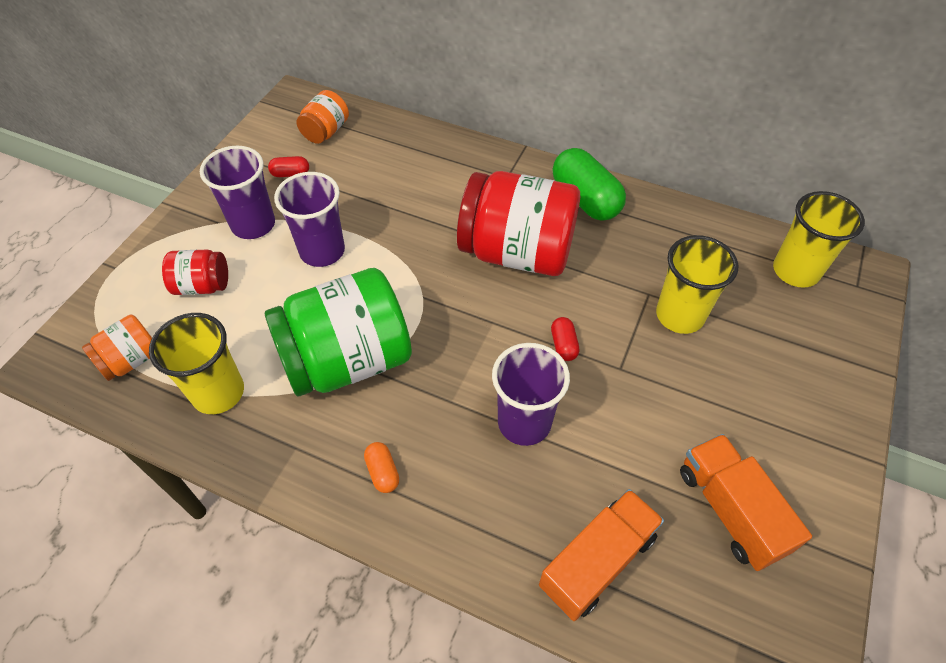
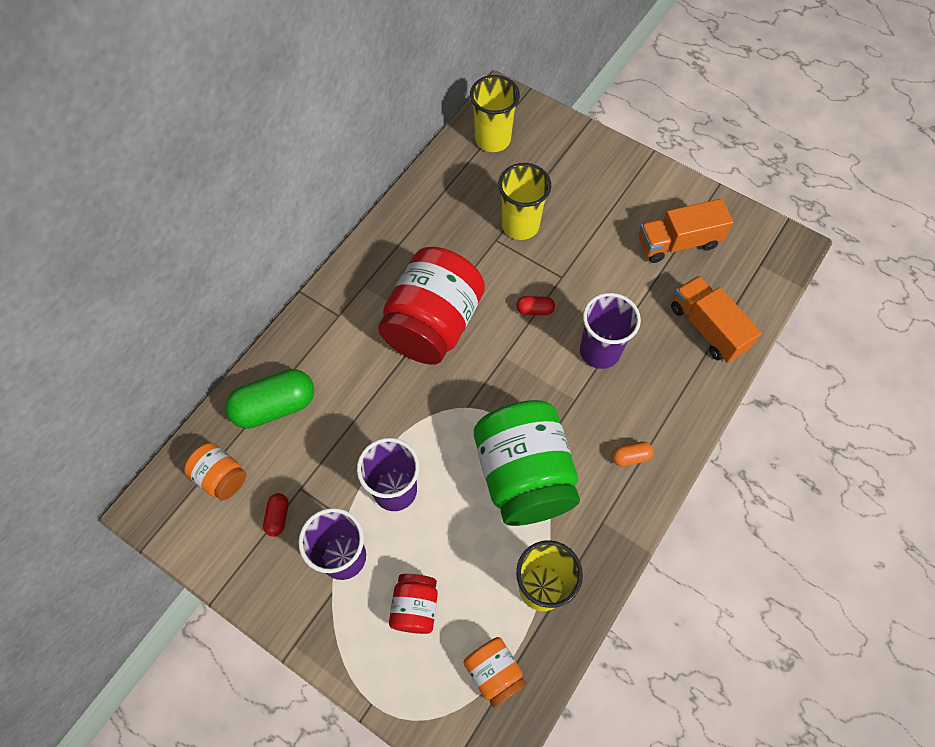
camera: 80 degrees left, 10 degrees up
green capsule [553,148,626,221] -> green capsule moved to [225,369,314,429]

